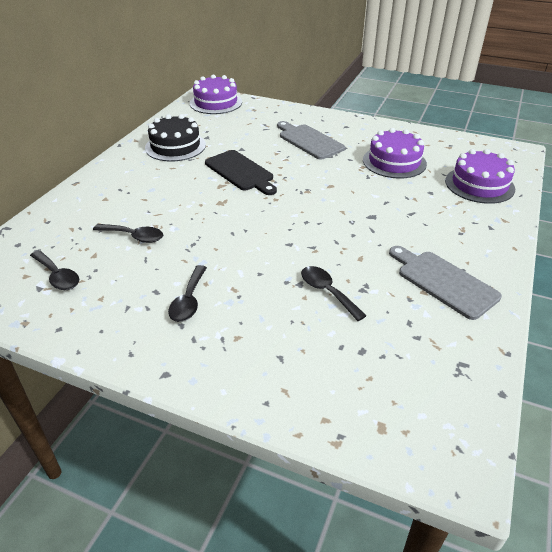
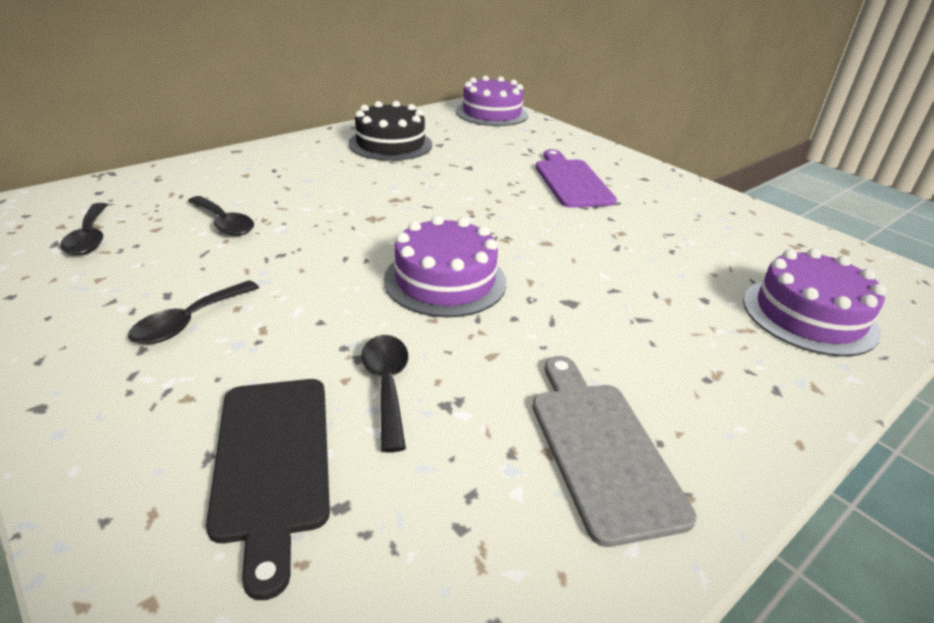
camera: 25 degrees right, 5 degrees down
black cutting board [205,150,277,195] -> black cutting board moved to [206,379,330,600]
grey cutting board [277,121,345,160] -> purple cutting board [535,149,617,208]
purple cake [363,128,427,179] -> purple cake moved to [384,215,506,317]

